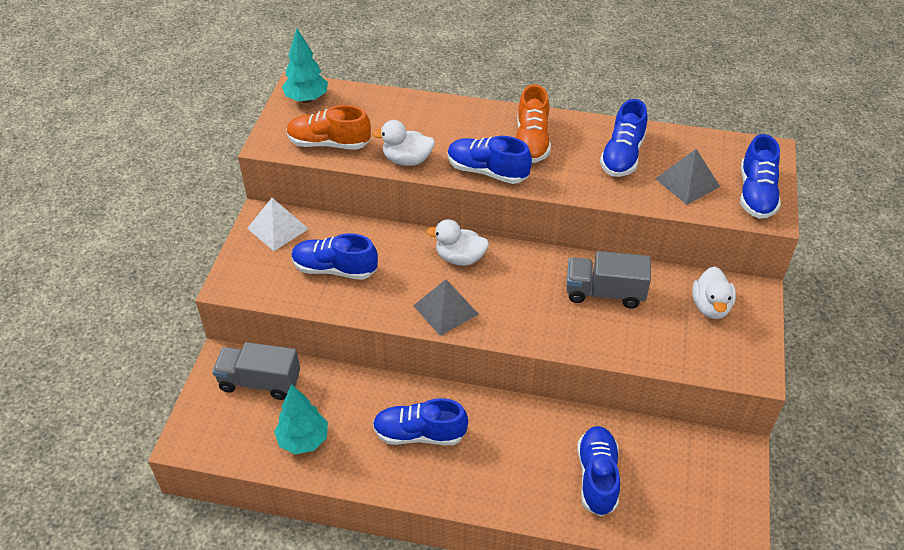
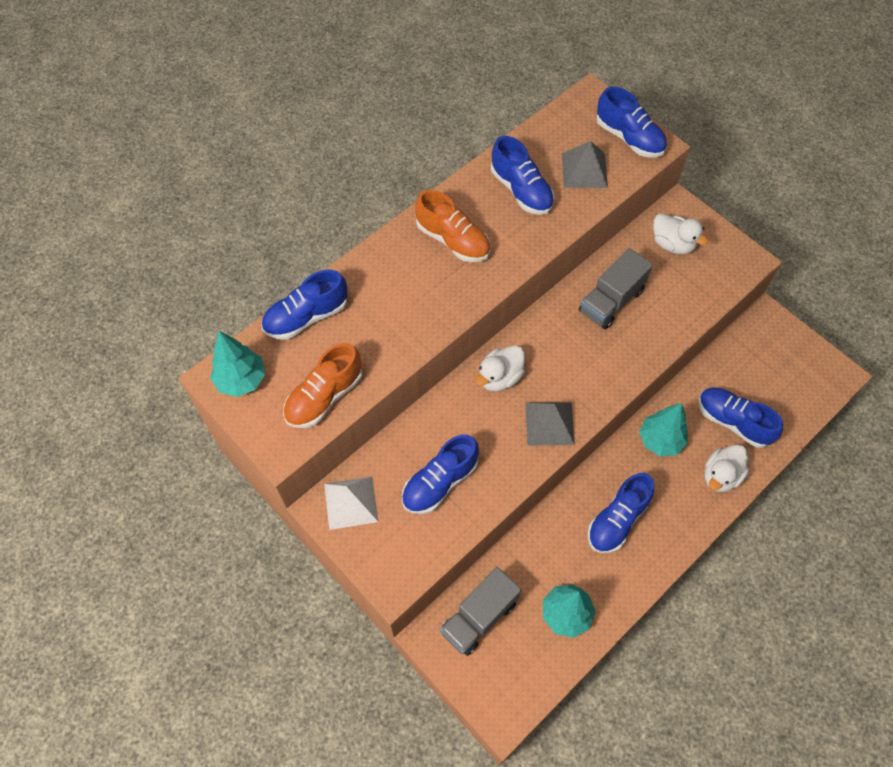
camera: 55 degrees left, 15 degrees up
white duck [372,120,435,166] -> white duck moved to [705,445,749,492]
blue shoe [448,136,532,184] -> blue shoe moved to [261,270,348,340]
none -> turquoise tree [640,403,688,456]

